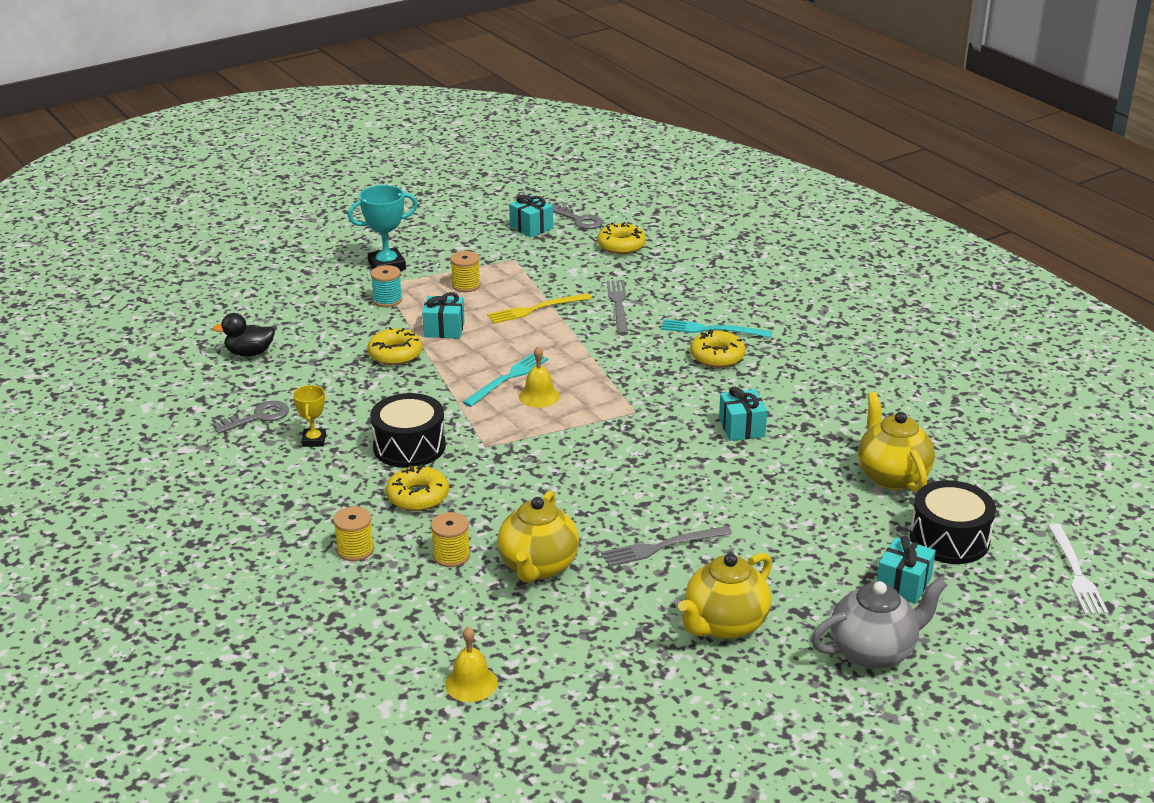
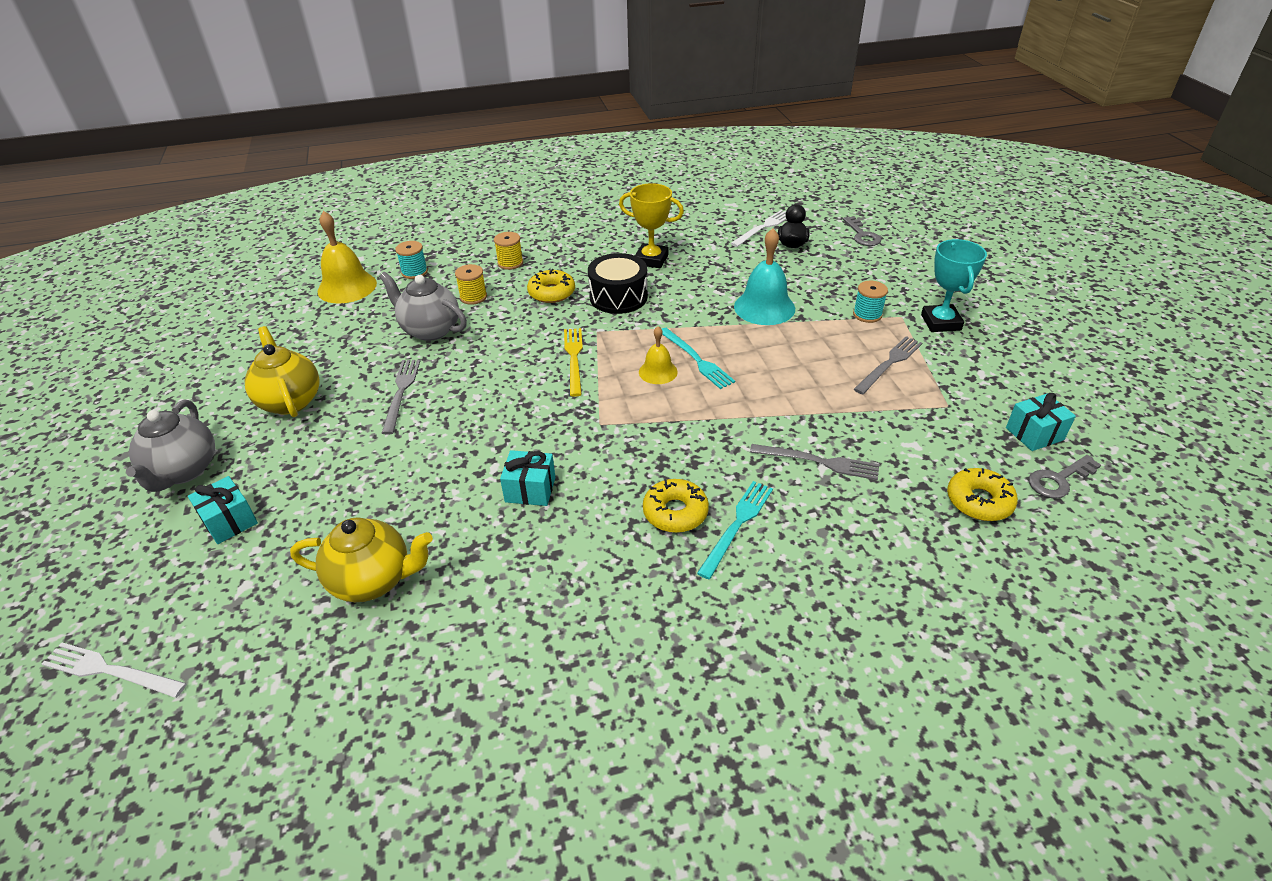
camera: 110 degrees right, 10 degrees up
grey key [213,401,289,434] -> grey key moved to [843,216,881,246]
yellow trophy [293,385,326,447] -> yellow trophy [619,183,684,268], size x1.67
yellow donut [367,327,423,365] -> turquoise bell [734,229,795,325]
turquoise gift [422,292,465,338] -> none
yellow bell [445,627,497,702] -> yellow bell [318,211,377,304], size x1.72
yellow spool [450,251,481,292] -> grey fork [854,336,922,395]
yellow fork [487,293,592,324] -> yellow fork moved to [564,328,583,397]
yellow teapot [497,490,579,583] -> grey teapot [379,272,467,341]
black drum [910,480,996,564] -> none
none -> turquoise spool [395,241,428,279]
none -> white fork [730,210,786,247]

